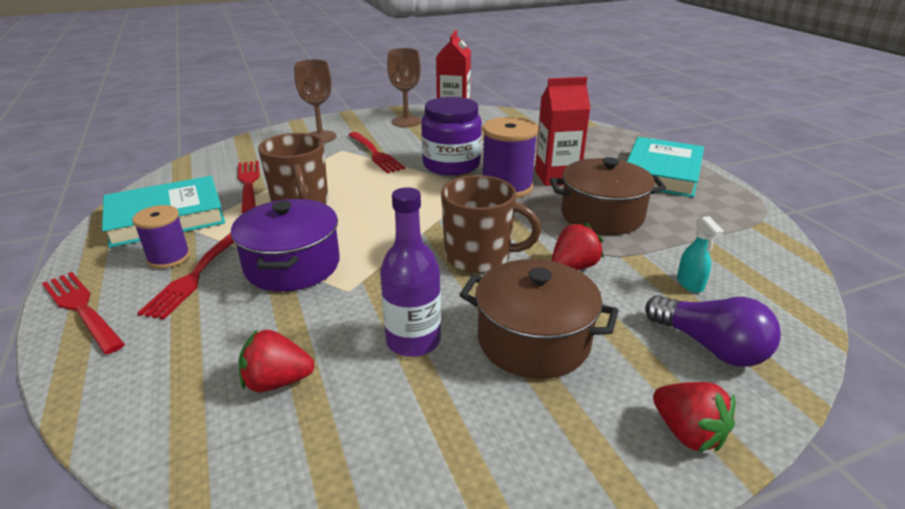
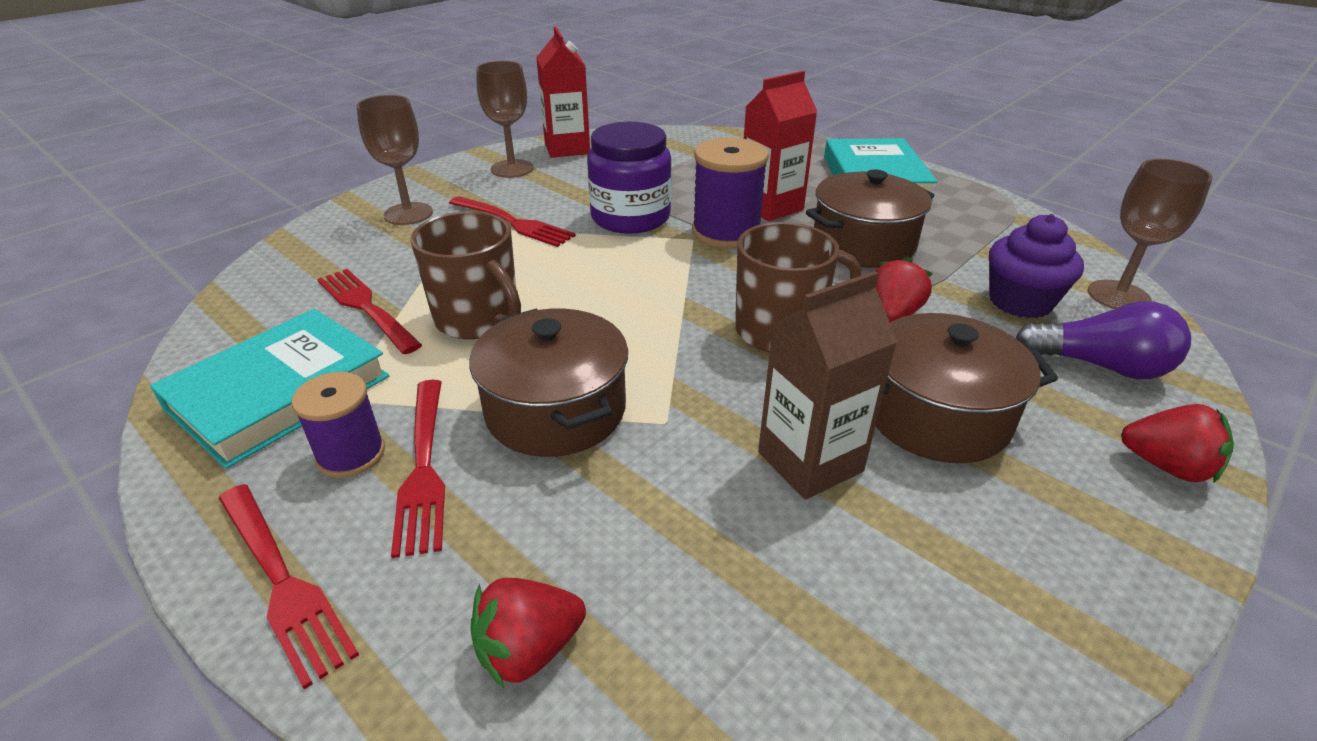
camera: 25 degrees left, 5 degrees up
red fork [42,272,125,354] -> red fork turned 150 degrees counterclockwise [218,484,359,689]
purple pot [231,199,340,292] -> brown pot [470,309,628,457]
red strawberry [239,329,315,392] -> red strawberry moved to [470,578,586,688]
purple bottle [380,187,441,357] -> brown carton [758,271,897,500]
turquoise spray bottle [677,216,724,293] -> purple cupcake [989,214,1084,318]
none -> brown goblet [1088,159,1213,309]

